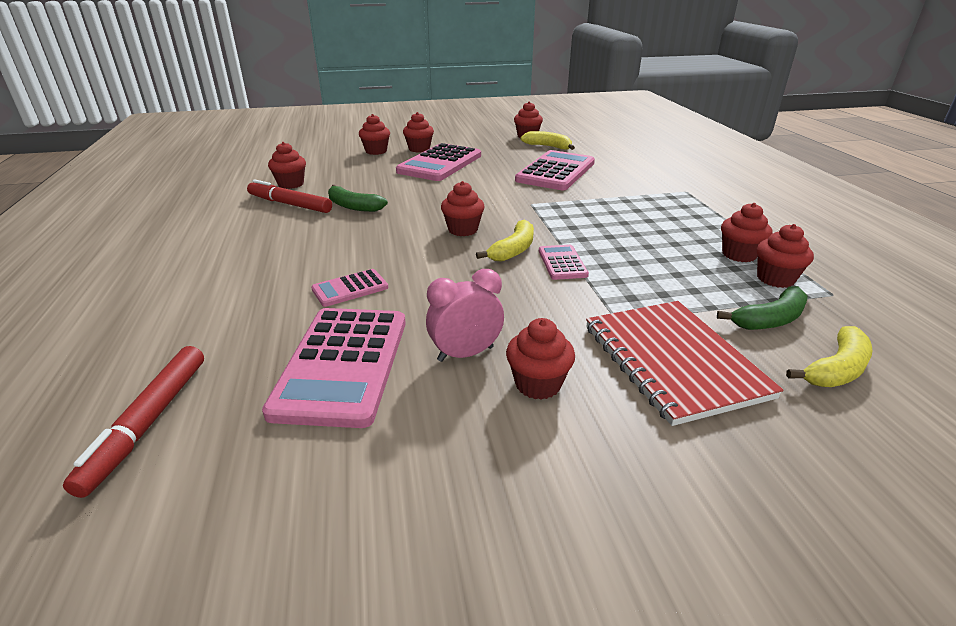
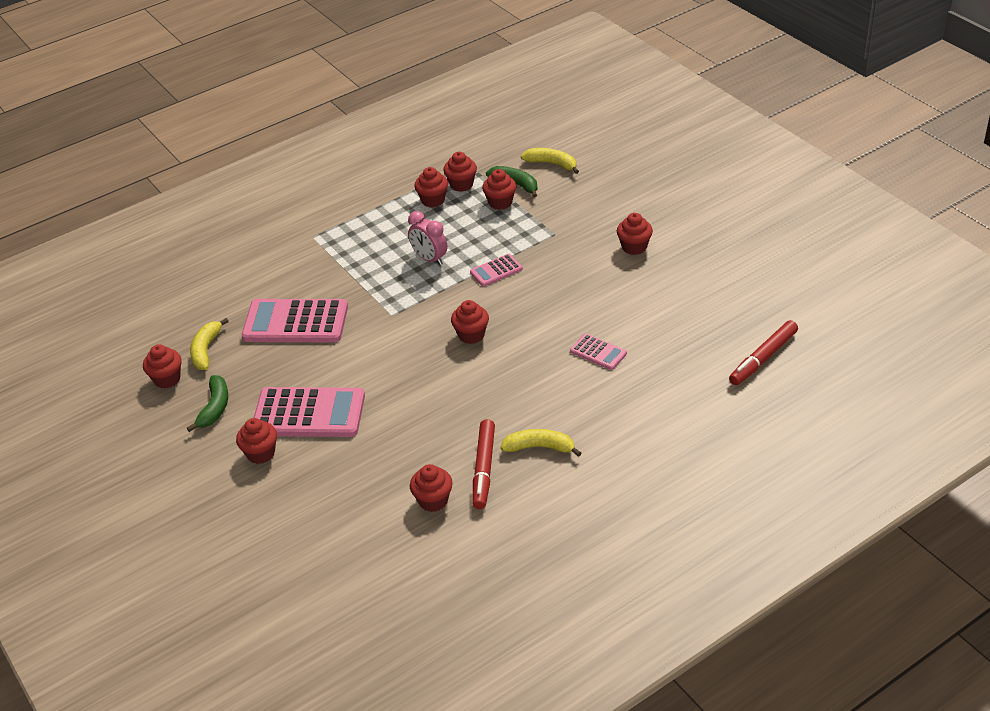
camera: 110 degrees left, 10 degrees up
red marker [63,346,204,498] -> red marker turned 150 degrees clockwise [729,320,798,385]
pink calculator [262,308,406,428] -> none
green banana [328,185,388,212] -> green banana moved to [187,375,228,432]
red cupcake [359,114,390,155] -> red cupcake moved to [482,169,516,210]
pink clock [426,269,504,362] -> pink clock moved to [408,211,447,265]
yellow banana [476,219,534,262] -> yellow banana moved to [500,429,581,457]
red notebook [586,301,784,426] -> none

